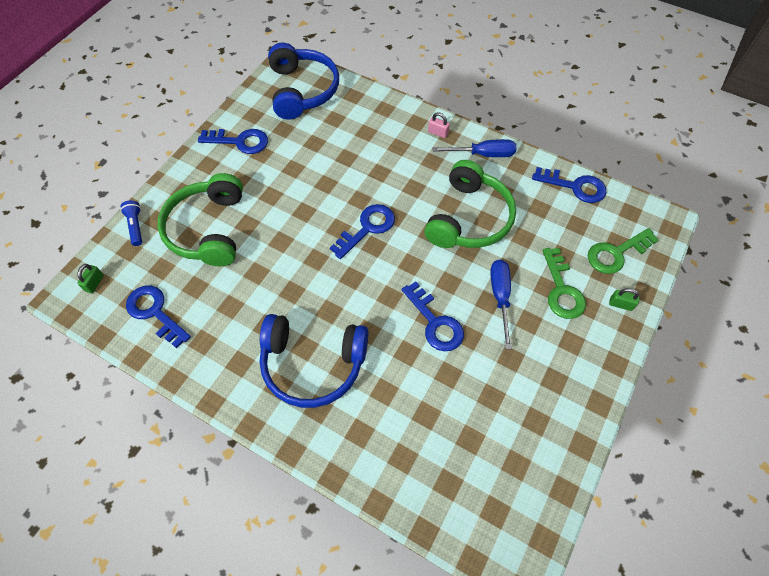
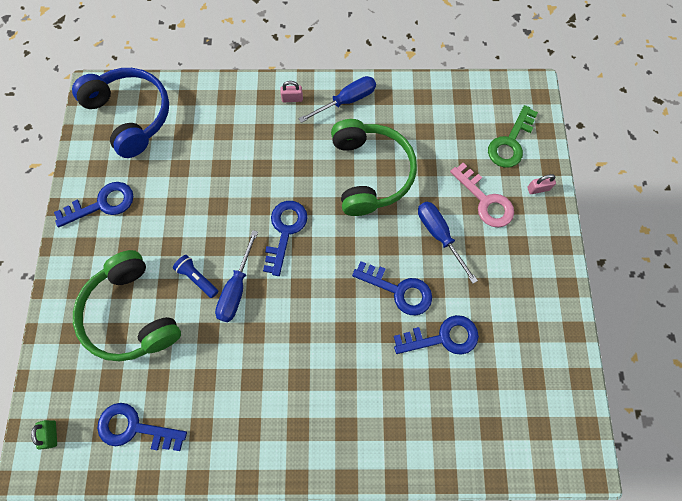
camera: 30 degrees left, 10 degrees up
blue flashlight [120,201,142,246] -> blue flashlight moved to [173,255,218,298]
blue headphones [259,314,368,408] -> none
blue key [532,167,606,203] -> blue key moved to [394,315,479,355]
green key [543,248,586,319] -> pink key [450,163,514,228]
green padlock [609,288,639,311] -> pink padlock [527,174,556,194]
none -> blue screwdriver [215,230,258,322]

